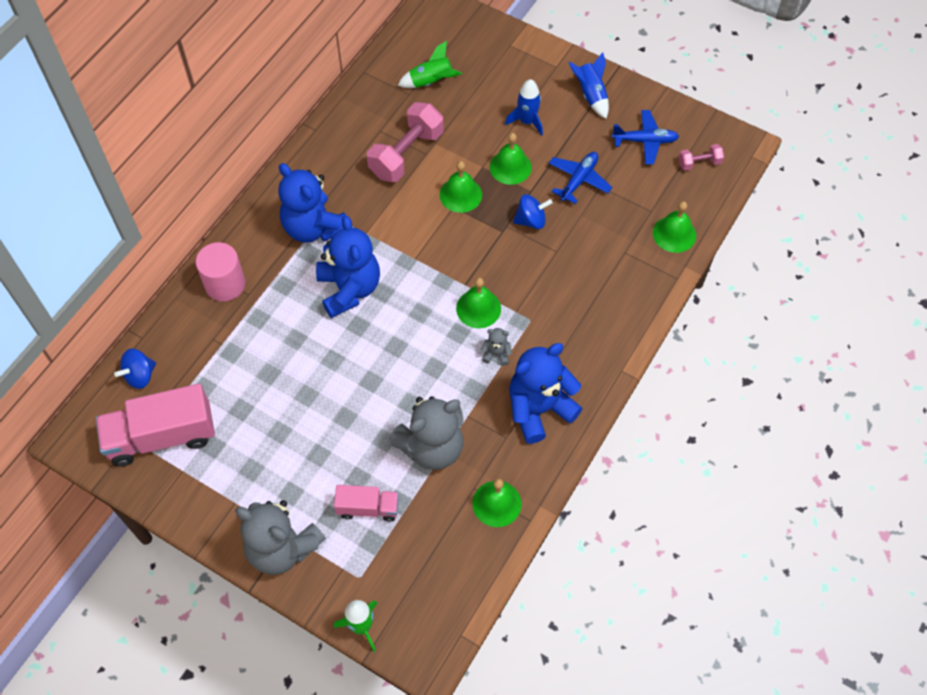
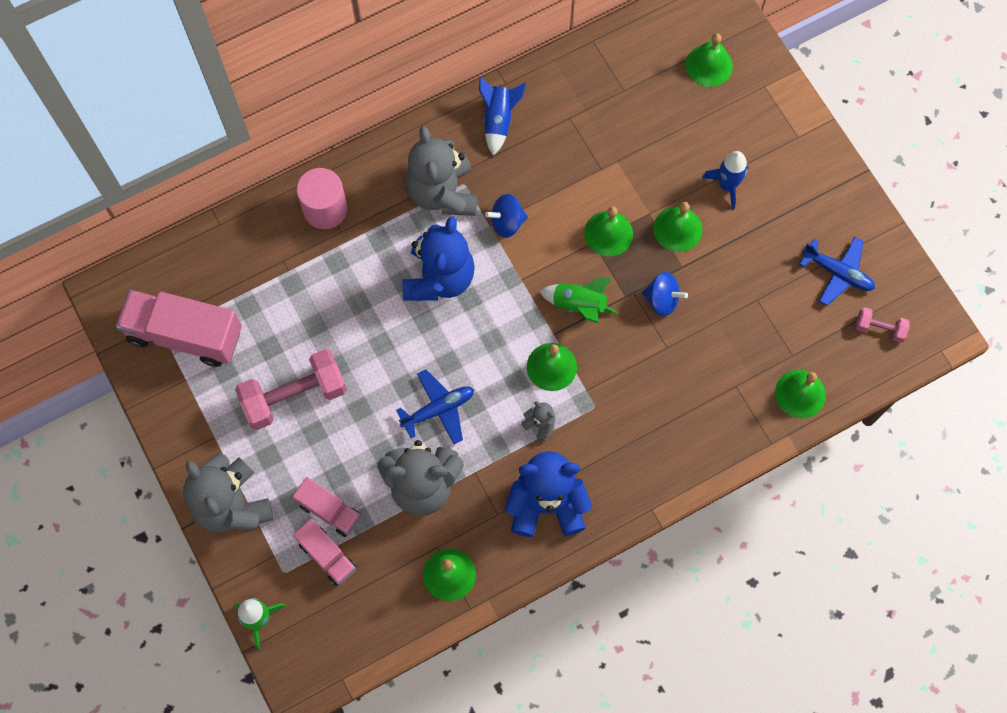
camera: 30 degrees right, 10 degrees up
blue spinning top [114,349,156,389] -> blue spinning top moved to [485,194,528,238]
blue teddy bear [278,163,346,243] -> grey teddy bear [406,126,477,216]
pink dumbbell [367,102,444,182] -> pink dumbbell moved to [235,349,347,430]
green rocket [397,41,462,88] -> green rocket moved to [539,277,618,323]
blue plane [549,152,612,204] -> blue plane moved to [396,370,474,444]
blue rocket [568,52,609,119] -> blue rocket moved to [479,77,526,156]
none -> pink truck [293,519,357,586]
none -> green bell [686,33,733,87]

